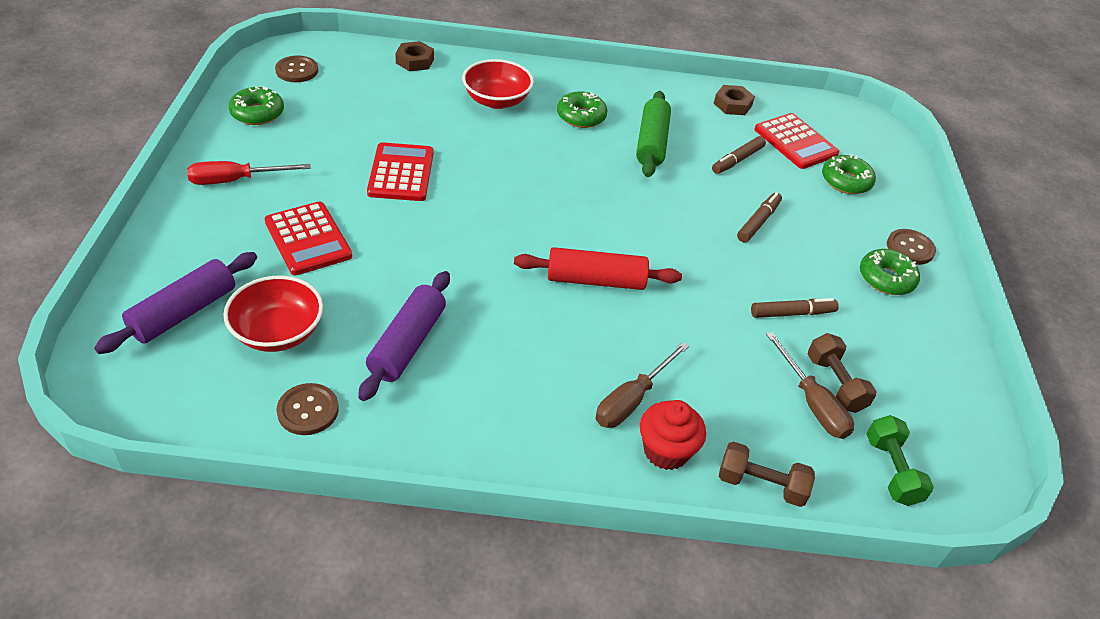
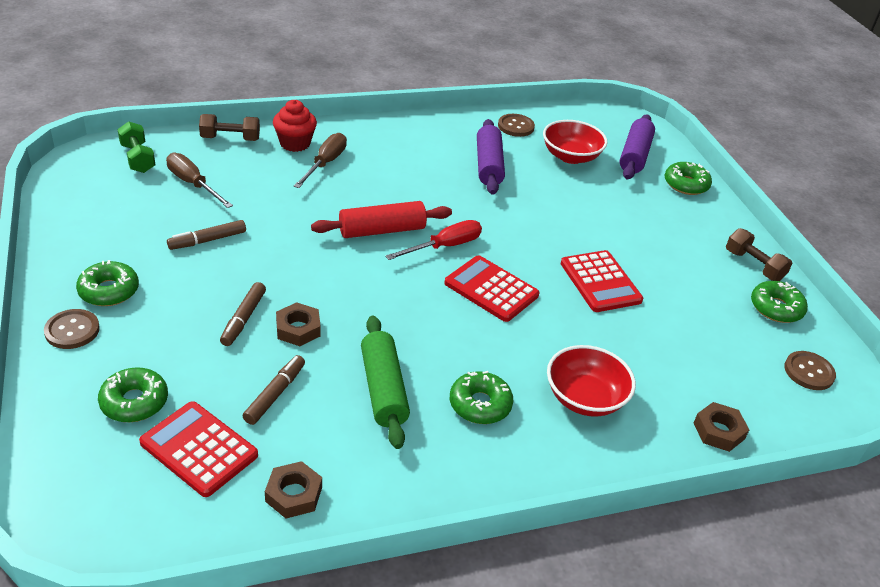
camera: 160 degrees right, 5 degrees down
red screwdriver [187,161,311,185] -> red screwdriver moved to [385,220,482,260]
red calculator [264,202,352,276] -> red calculator moved to [444,255,539,322]
brown dumbbell [808,333,877,413] -> brown dumbbell moved to [726,228,793,281]
none -> brown nut [276,302,321,346]
none -> green donut [665,162,712,195]

